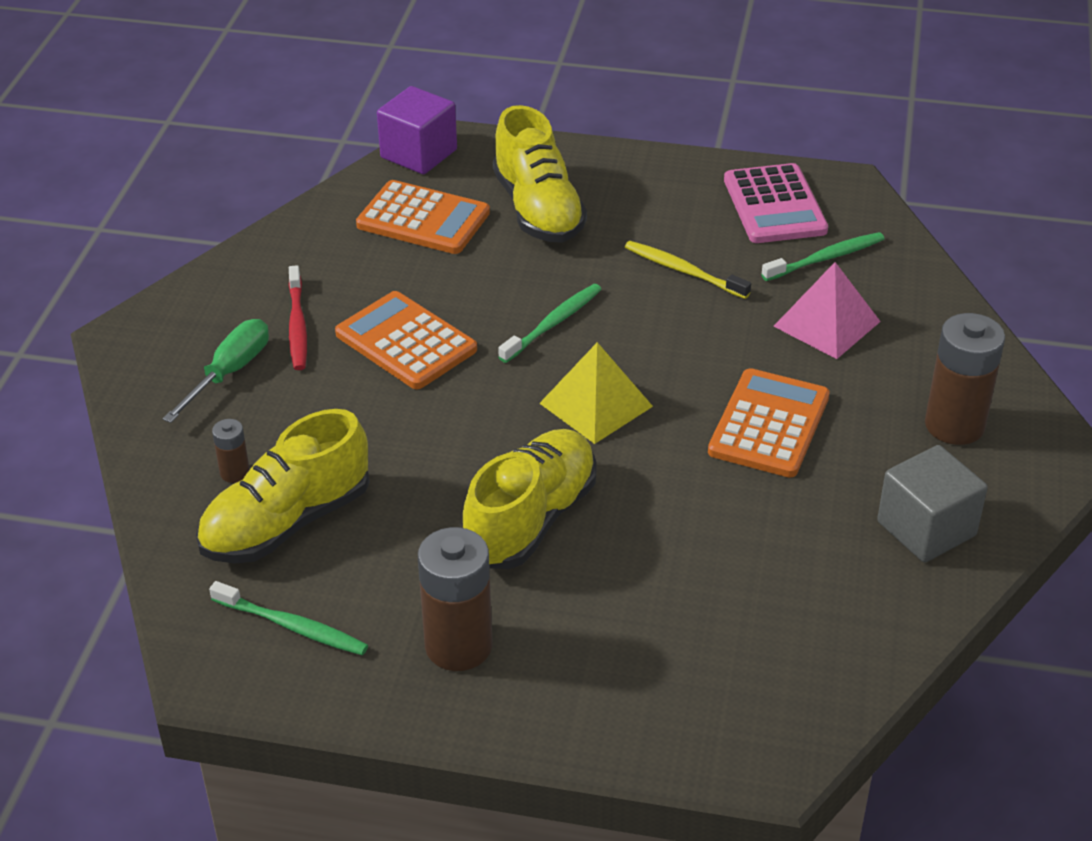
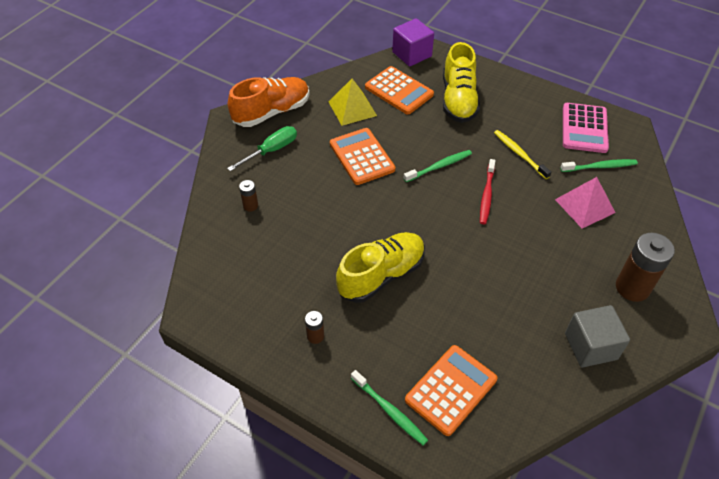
camera: 20 degrees right, 10 degrees up
yellow shoe [196,409,370,563] -> none
green toothbrush [209,581,368,655] -> green toothbrush moved to [351,370,428,446]
red toothbrush [289,265,307,370] -> red toothbrush moved to [480,159,495,224]
brown battery [418,527,492,671] -> brown battery [305,311,324,344], size x0.49
yellow pyramid [539,342,653,444] -> yellow pyramid moved to [328,79,377,126]
orange calculator [708,368,830,478] -> orange calculator moved to [405,345,497,436]
none -> orange shoe [228,77,310,127]

